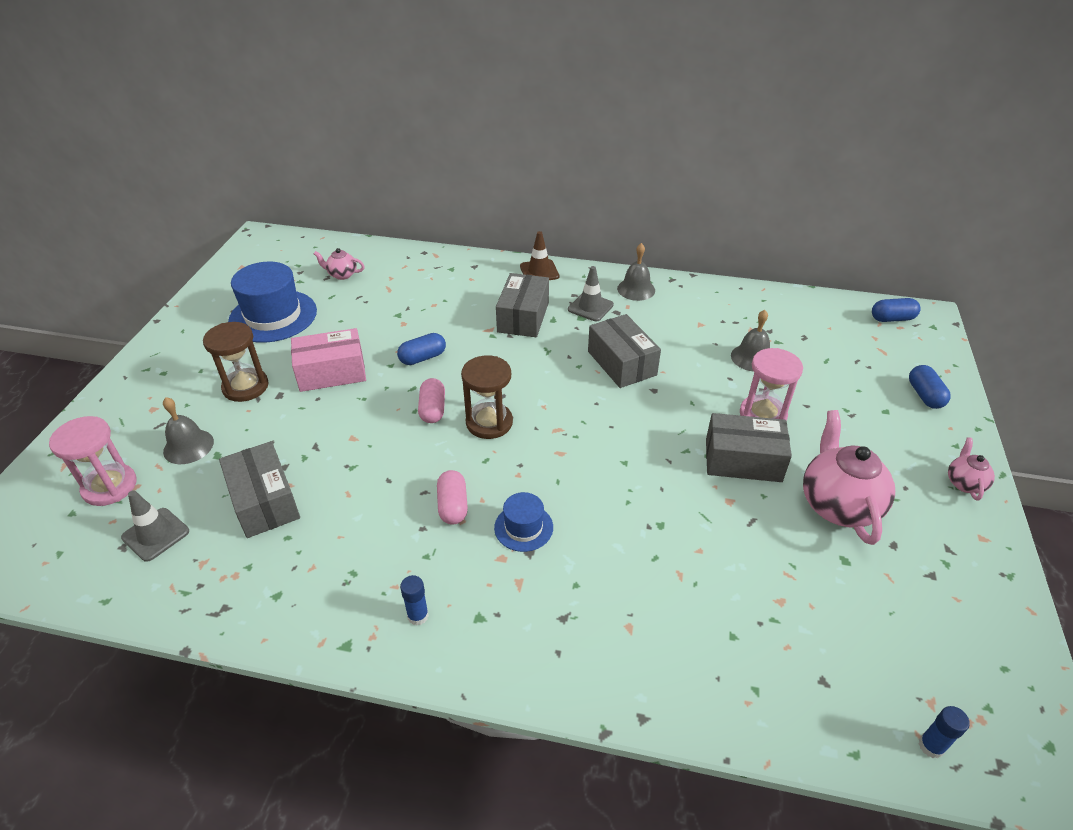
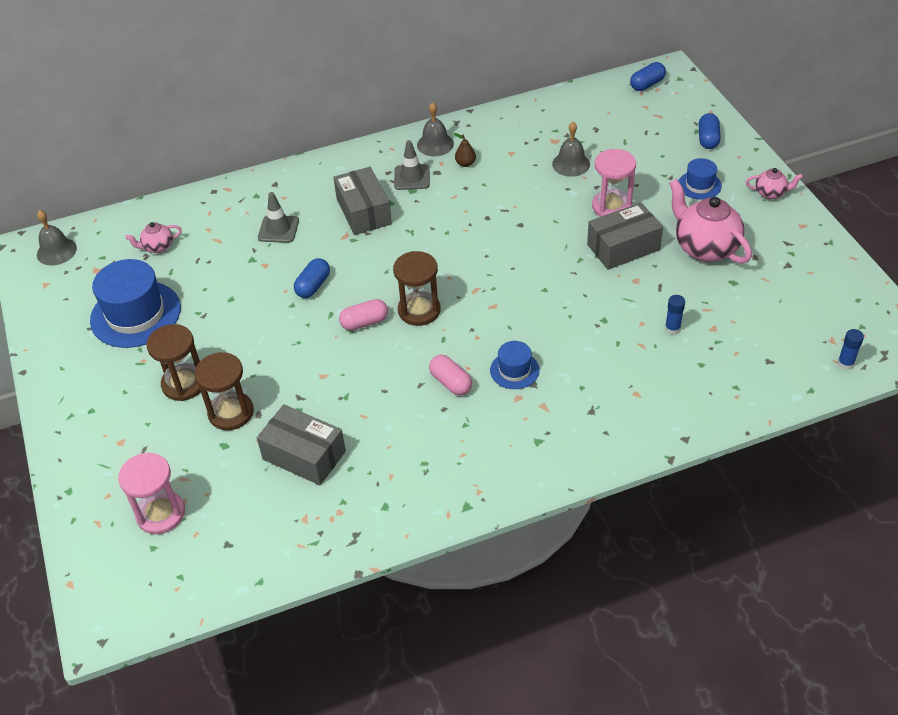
camera: 30 degrees left, 5 degrees up
grey traffic cone [121,490,189,562] -> grey traffic cone moved to [258,192,299,243]
grey bell [163,397,214,464] -> grey bell moved to [37,210,77,265]
pink box [291,328,366,392] -> none
blue glue stick [400,575,429,625] -> blue glue stick moved to [665,295,685,335]
pink capsule [418,378,445,423] -> pink capsule turned 75 degrees counterclockwise [339,299,388,331]
brown traffic cone [520,231,559,280] -> none
grey box [588,314,661,388] -> none
blue capsule [909,365,951,409] -> blue capsule turned 45 degrees clockwise [699,113,721,149]
pink teapot [948,437,995,501] -> pink teapot turned 120 degrees clockwise [746,168,803,199]
none -> brown hourglass [195,352,254,430]
none -> brown pear [454,133,476,167]
none -> blue hat [679,158,722,200]

